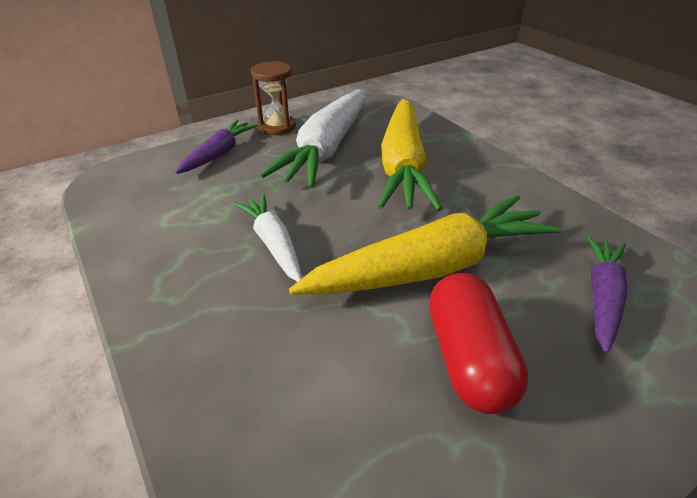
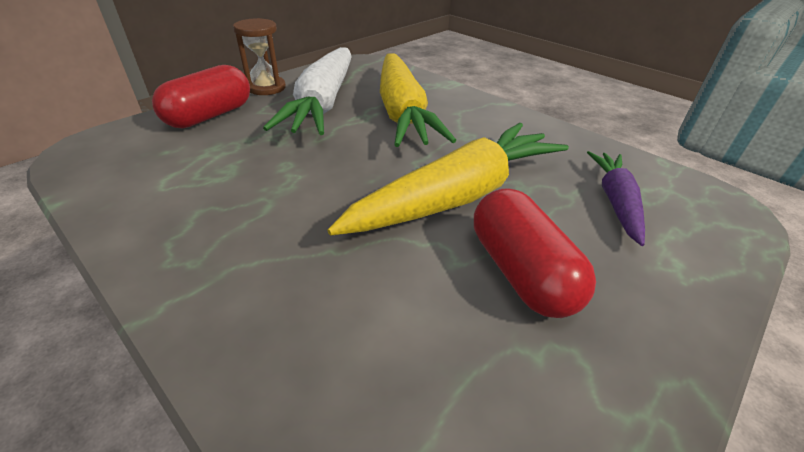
camera: 15 degrees left, 0 degrees up
purple carrot [175,120,258,174] -> red capsule [152,65,250,128]
white carrot [233,194,302,282] -> none

